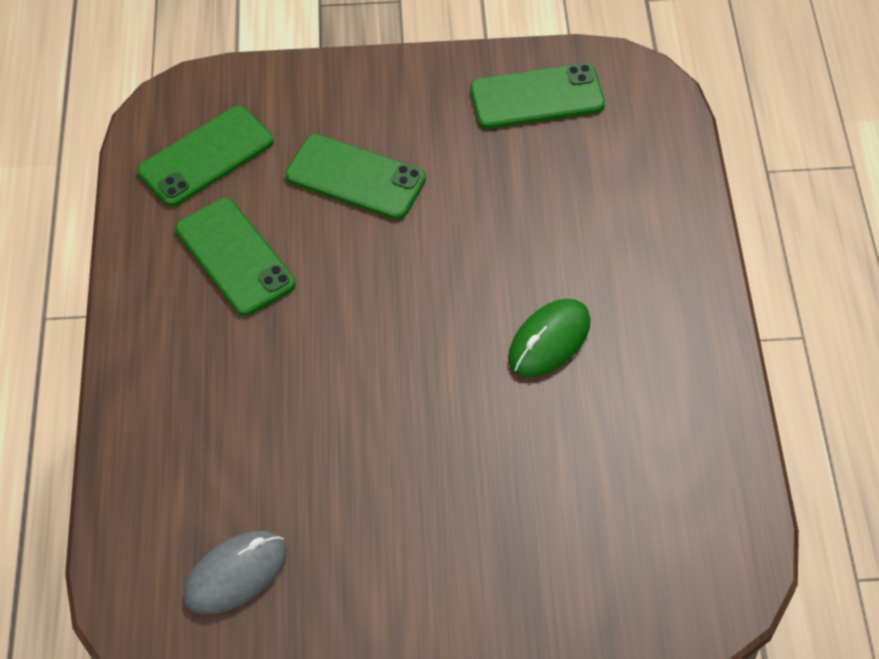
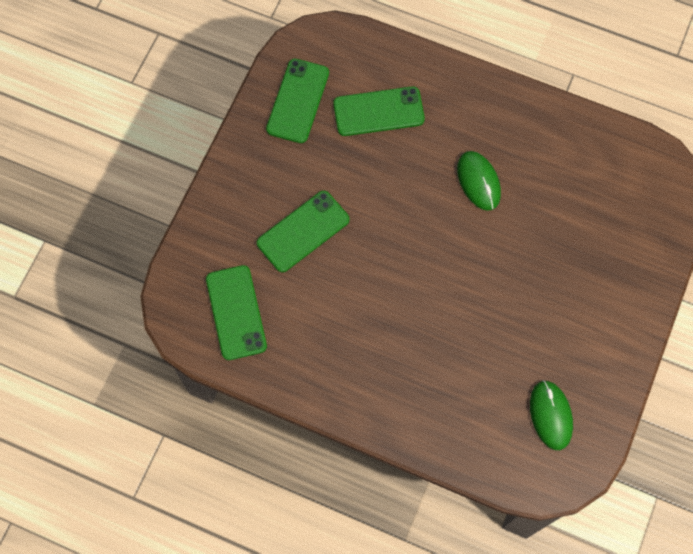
camera: 65 degrees left, 15 degrees up
green phone [175,198,296,316] -> green phone moved to [333,86,425,136]
grey mouse [183,531,287,614] -> green mouse [530,380,573,450]

